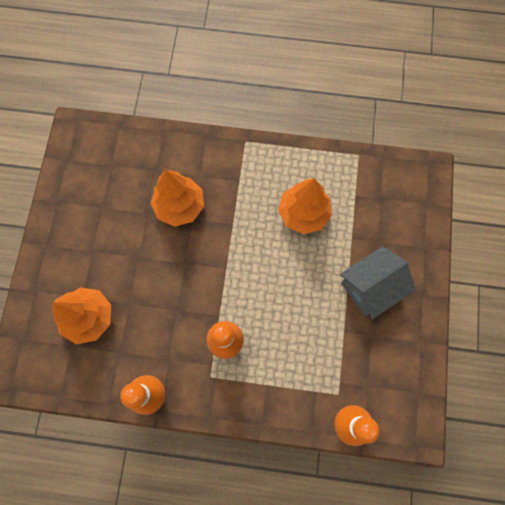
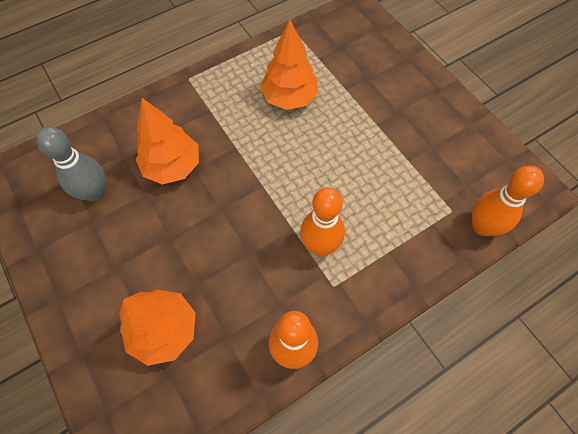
camera: 40 degrees left, 10 degrees down
grey house [340,246,415,319] -> none
none -> grey bowling pin [36,127,106,202]

